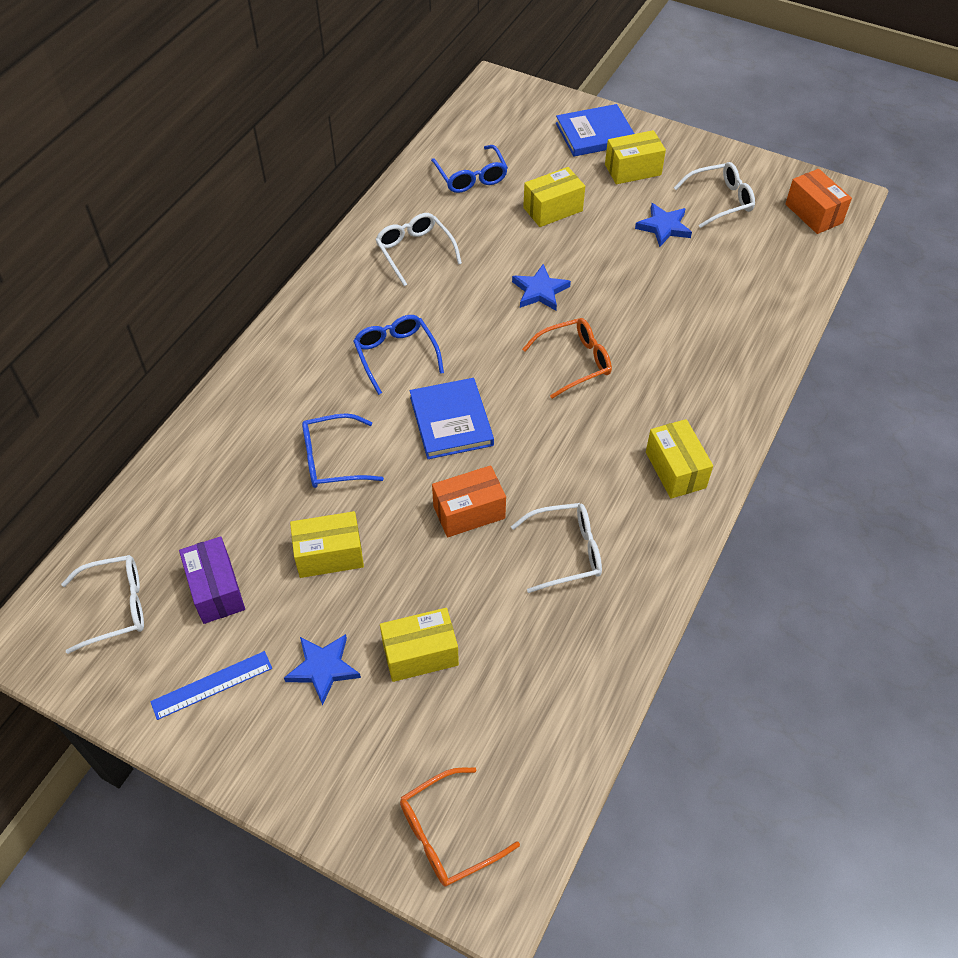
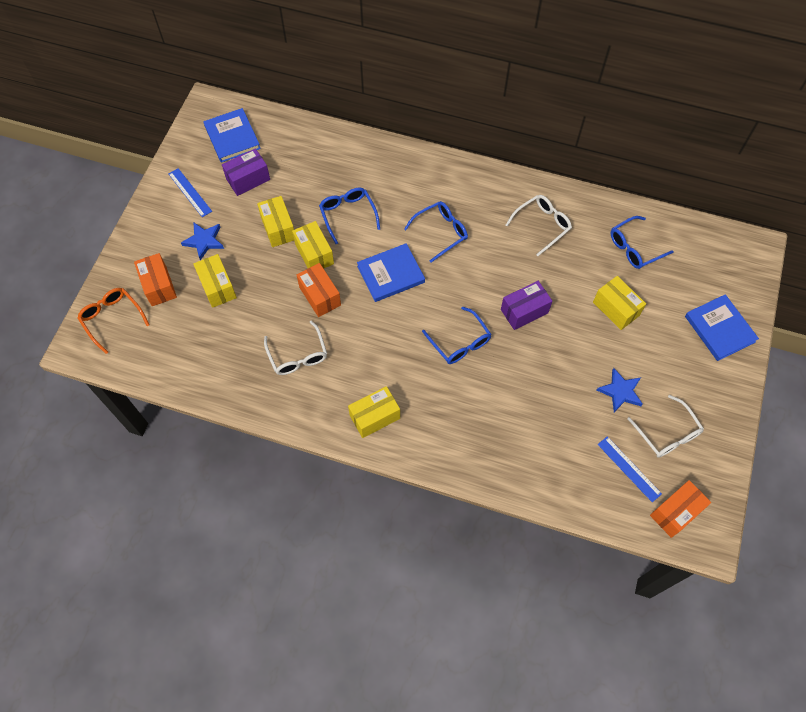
camera: 80 degrees right, 10 degrees up
white glasses [61,555,144,654] -> blue book [203,108,261,163]
blue star [512,264,571,311] -> purple box [501,281,552,330]
orange glasses [522,318,612,399] -> blue glasses [422,306,492,364]
yellow box [605,130,666,184] -> yellow box moved to [292,221,334,269]
none -> orange box [134,253,177,306]
none -> blue ruler [598,436,662,502]

